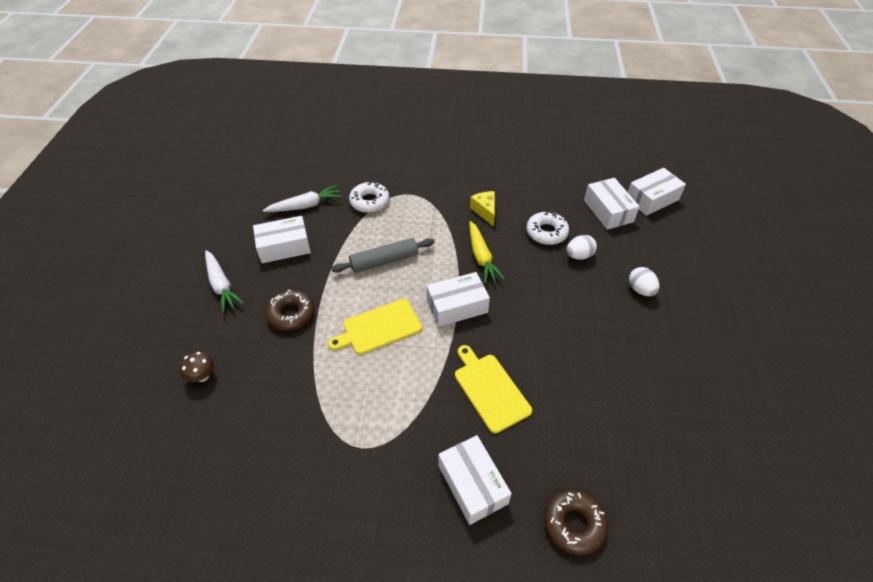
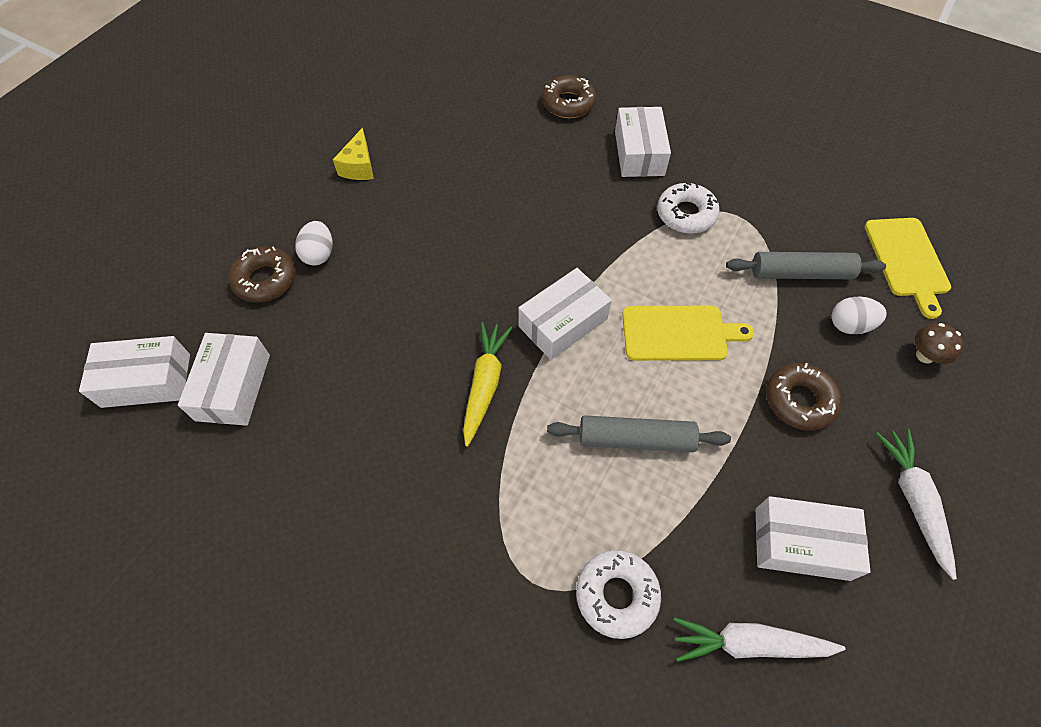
camera: 155 degrees left, 10 degrees up
white box [427,272,490,327] -> white box turned 45 degrees counterclockwise [518,268,612,360]
yellow cutting board [455,345,532,433] -> yellow cutting board moved to [864,218,951,319]
yellow cheese [470,191,495,227] -> yellow cheese moved to [333,128,374,180]
white donut [526,211,569,245] -> white donut moved to [657,182,720,234]
white egg [566,235,597,260] -> white egg moved to [832,296,887,334]
none -> brown donut [228,246,296,303]
none -> grey rolling pin [726,252,886,279]

